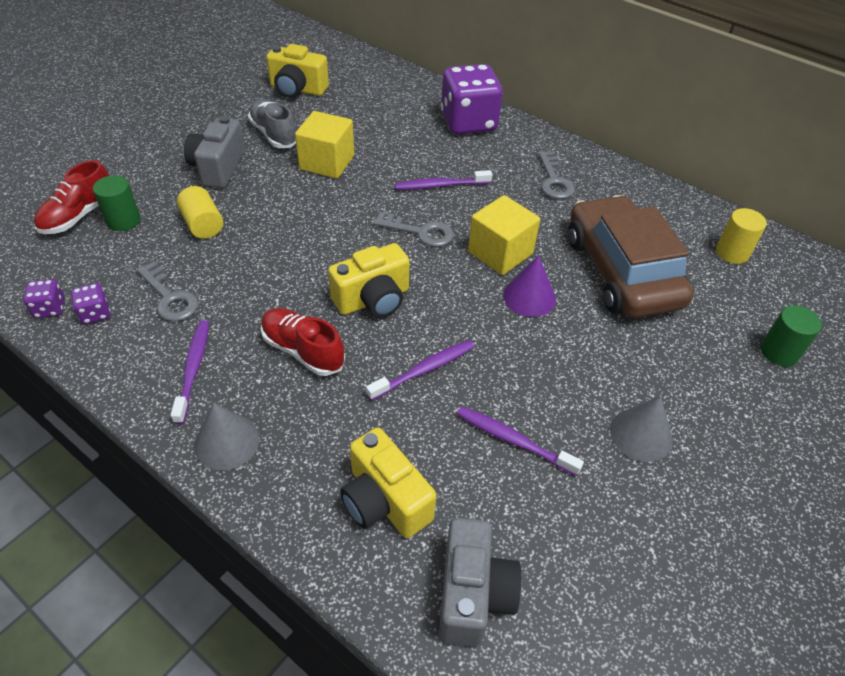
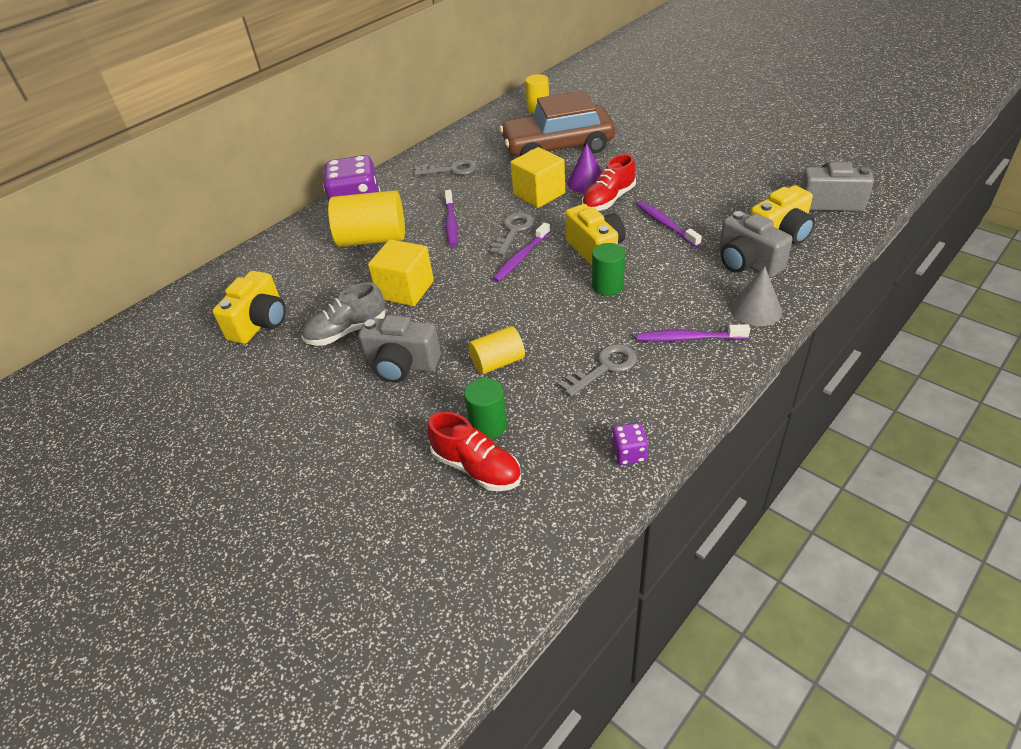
camera: 80 degrees left, 5 degrees down
purple dice [71,283,111,324] -> none
red shoe [261,308,345,376] -> red shoe moved to [582,154,636,211]
purple toothbrush [457,406,584,476] -> purple toothbrush moved to [492,223,550,282]
grey cone [610,396,673,462] -> none
green cylinder [761,306,822,367] -> green cylinder moved to [592,243,625,296]
none -> yellow cylinder [328,190,405,247]
none -> grey camera [719,211,793,278]

